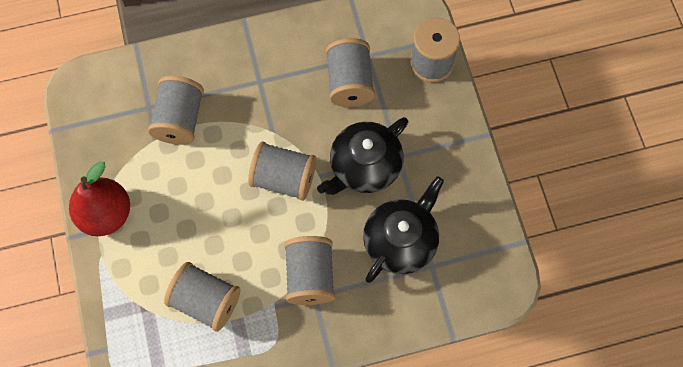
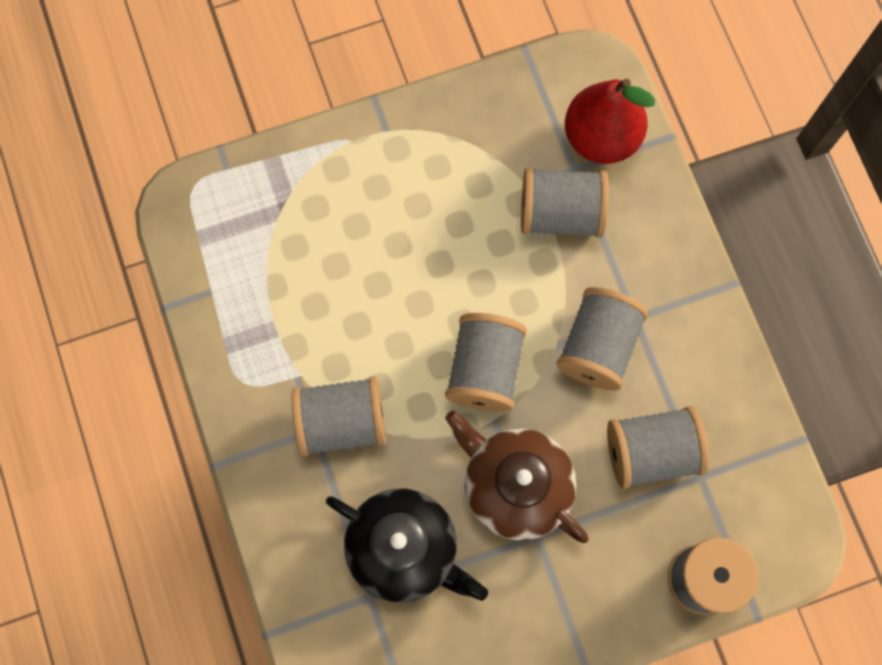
camera: 85 degrees right, 5 degrees up
red pear [69,161,130,236] -> red pear moved to [565,79,655,164]
grey spool [164,262,241,332] -> grey spool moved to [556,287,648,390]
black teapot [317,117,408,195] -> brown teapot [445,411,589,543]

